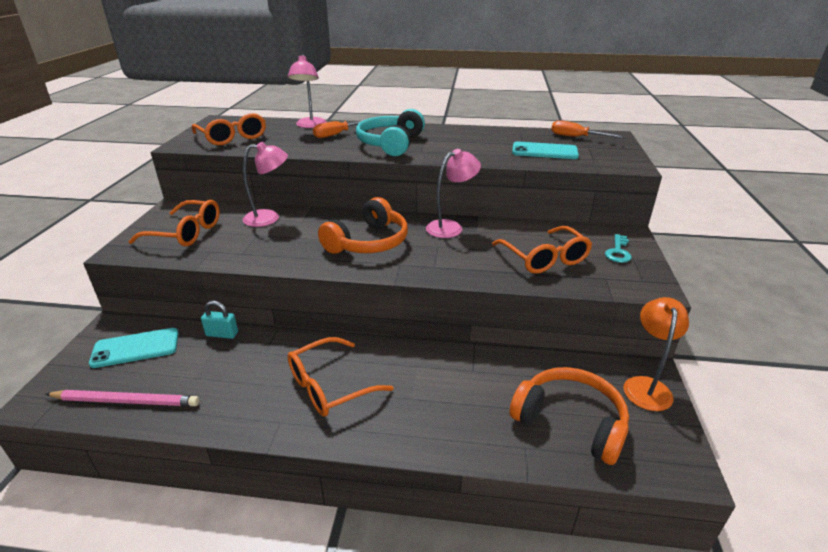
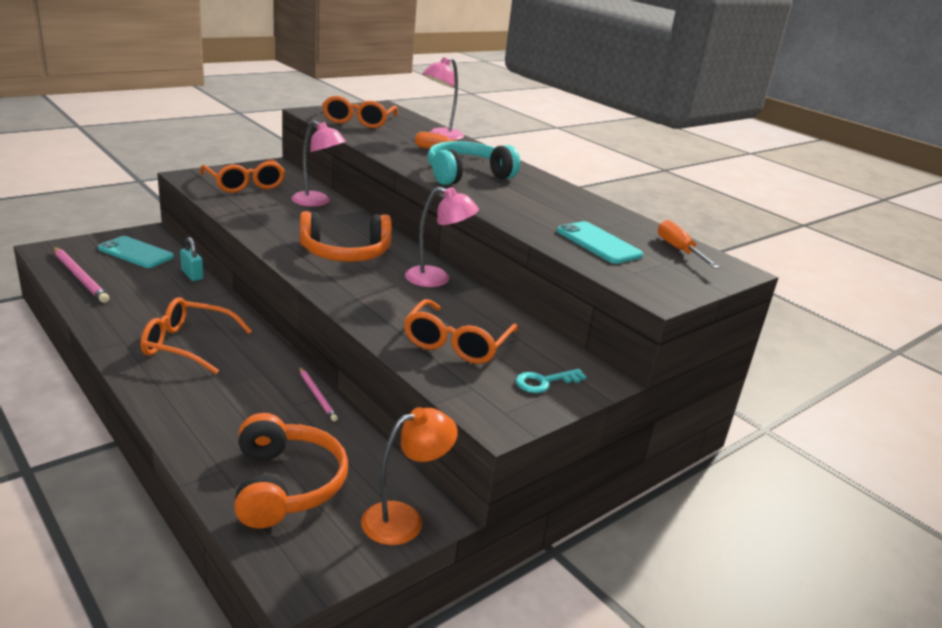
camera: 40 degrees right, 5 degrees down
none -> pink pencil [299,367,338,421]

